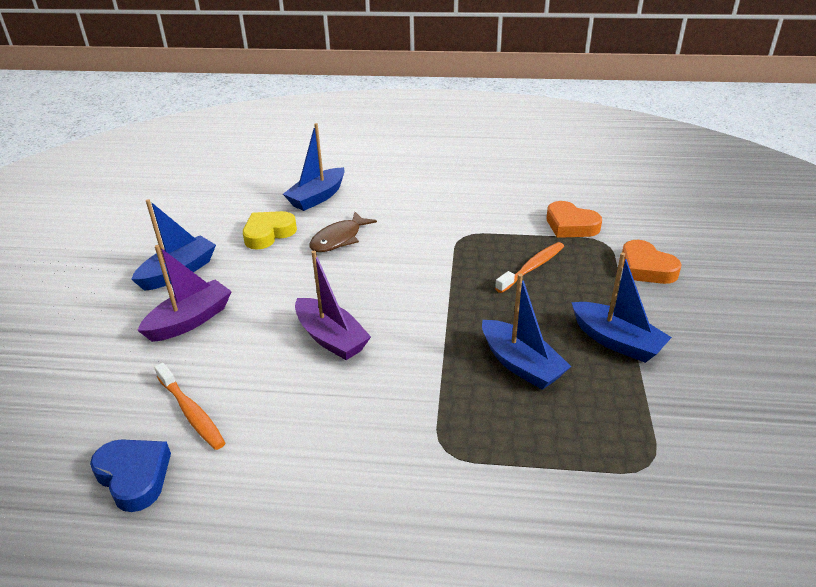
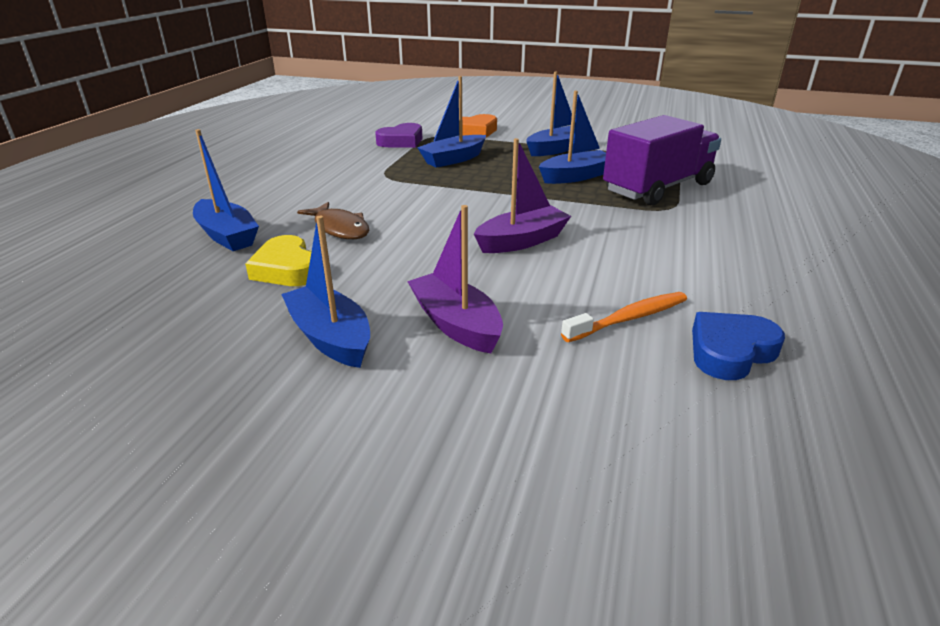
camera: 80 degrees left, 5 degrees down
orange toothbrush [495,242,564,293] -> blue boat [417,76,486,168]
orange heart [546,201,602,238] -> purple heart [375,123,423,148]
none -> purple truck [603,115,721,205]

